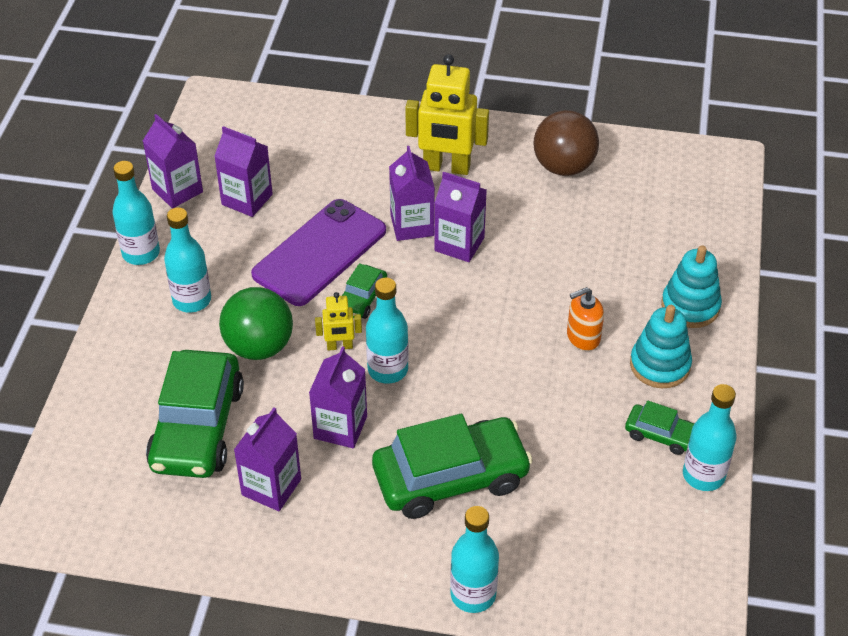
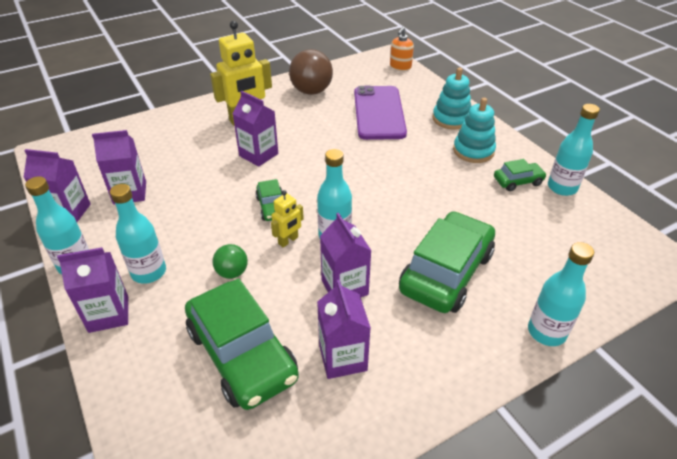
camera: 40 degrees left, 5 degrees down
green ball [219,287,293,360] -> green ball [212,244,248,279], size x0.54
purple phone [251,199,386,306] -> purple phone moved to [354,86,407,140]
purple carton [434,172,487,262] -> purple carton moved to [57,247,128,333]
orange soap dispenser [567,287,604,351] -> orange soap dispenser moved to [390,27,414,71]

